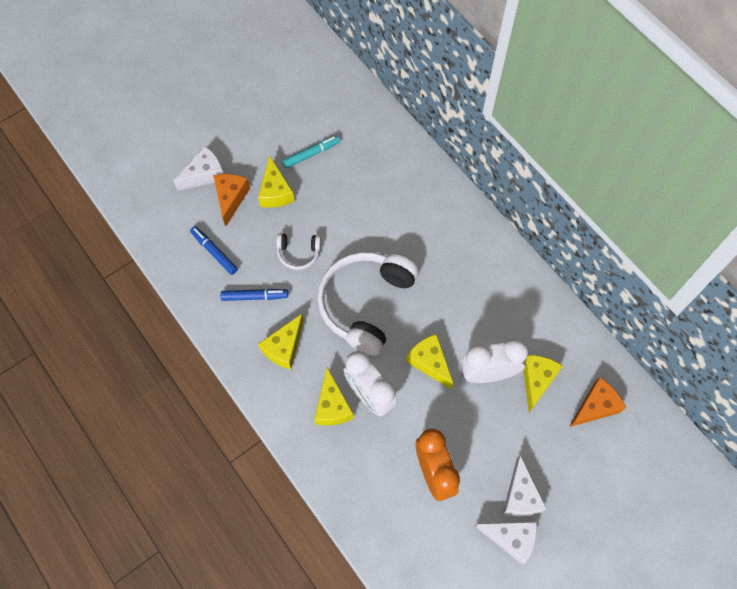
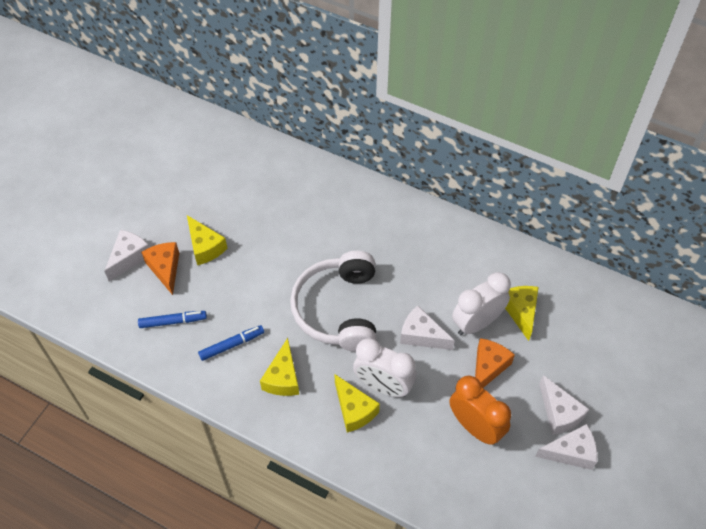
camera: 25 degrees left, 10 degrees down
blue marker [190,226,238,275] -> blue marker turned 150 degrees clockwise [138,311,207,328]
white headphones [276,233,321,270] -> none
turquoise marker [282,136,340,168] -> none
yellow cheese [406,334,454,390] -> white cheese [400,305,455,350]
orange cheese [569,377,626,427] -> orange cheese moved to [475,338,515,388]

